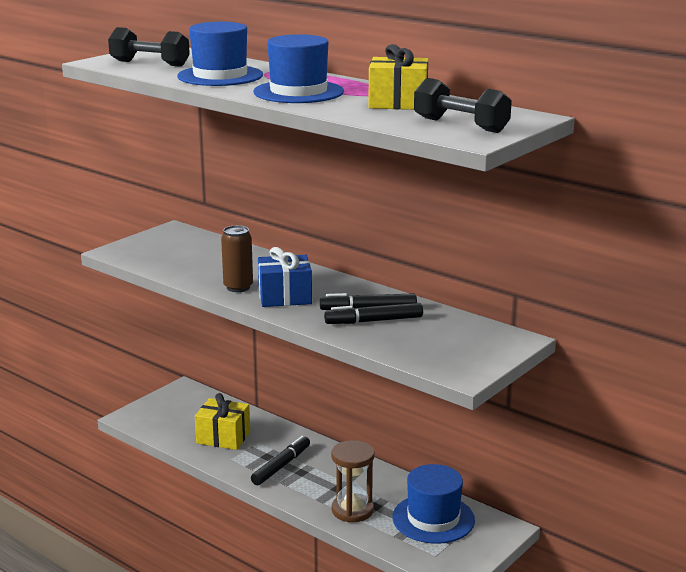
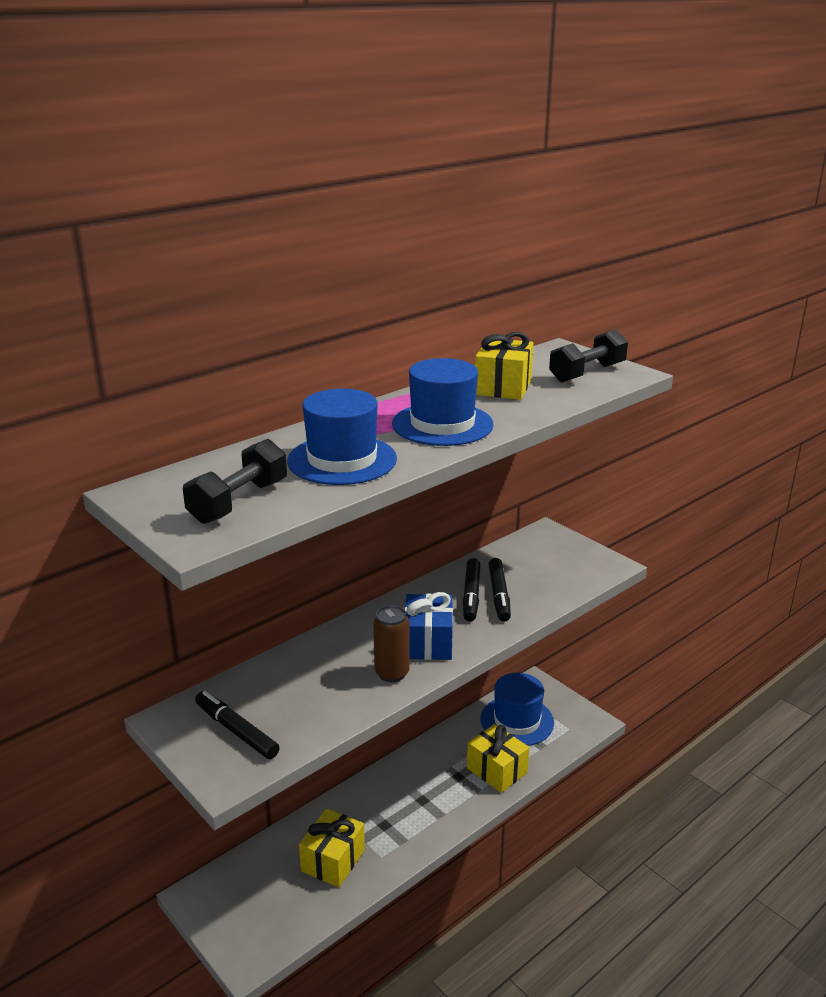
camera: 80 degrees left, 5 degrees up
black marker [251,436,310,485] -> black marker moved to [195,691,280,759]
brown hourglass [331,440,374,522] -> yellow gift [467,724,529,793]

